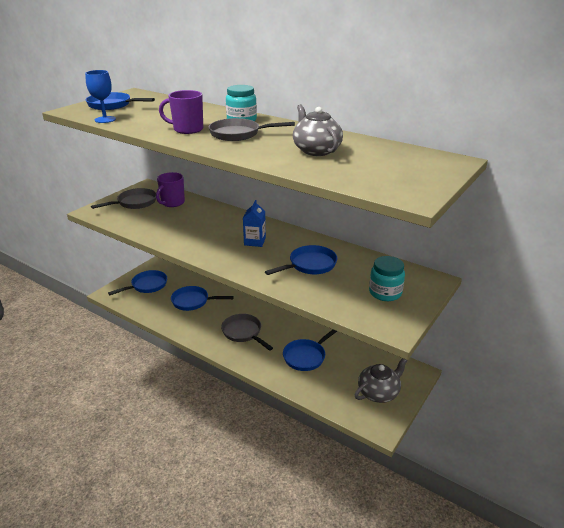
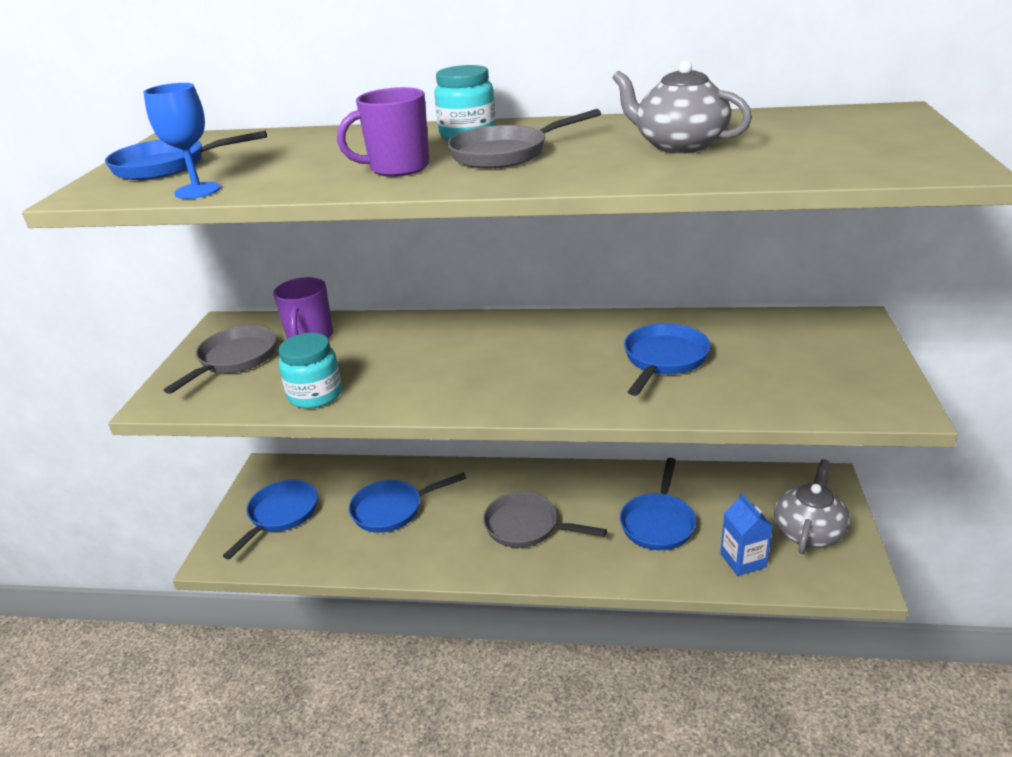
camera: 25 degrees left, 0 degrees up
blue carton [243,200,266,247] -> blue carton moved to [720,493,773,576]
turquoise jar [369,256,405,301] -> turquoise jar moved to [279,333,342,409]

